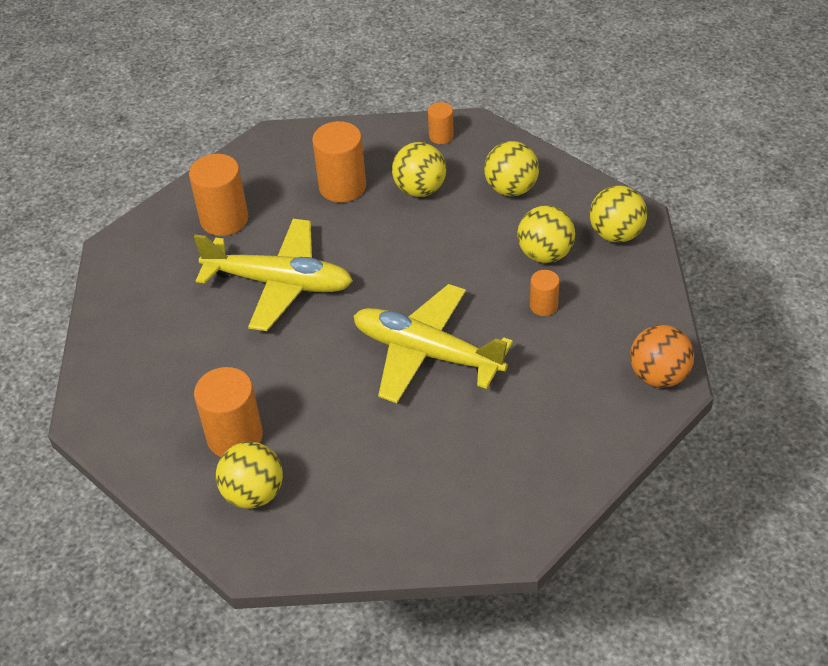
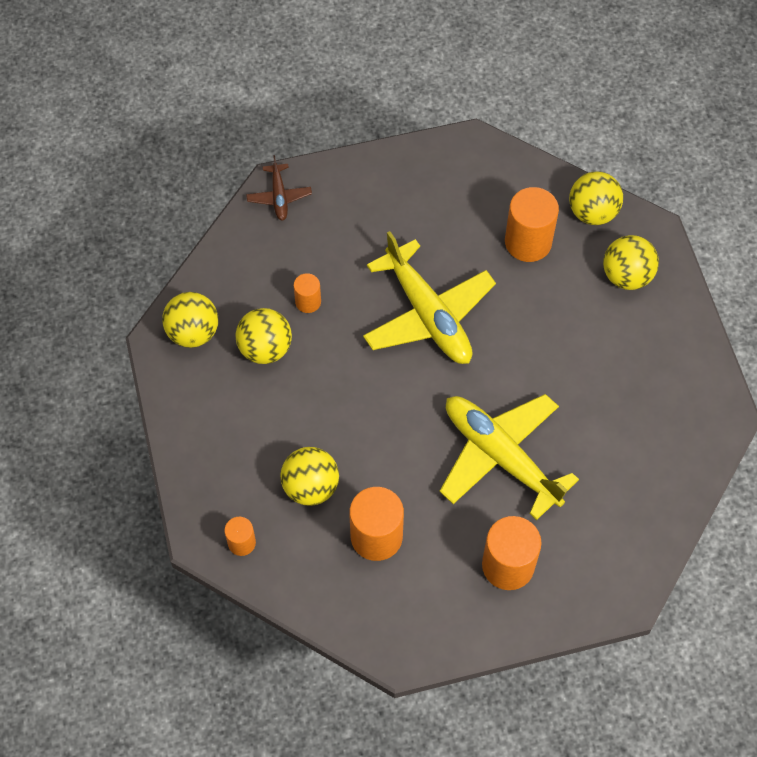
camera: 150 degrees left, 15 degrees up
orange cylinder [194,367,263,457] -> orange cylinder moved to [505,187,559,262]
yellow ball [484,141,539,196] -> yellow ball moved to [569,171,623,225]
orange ball [630,325,694,388] -> brown plane [246,155,312,221]

